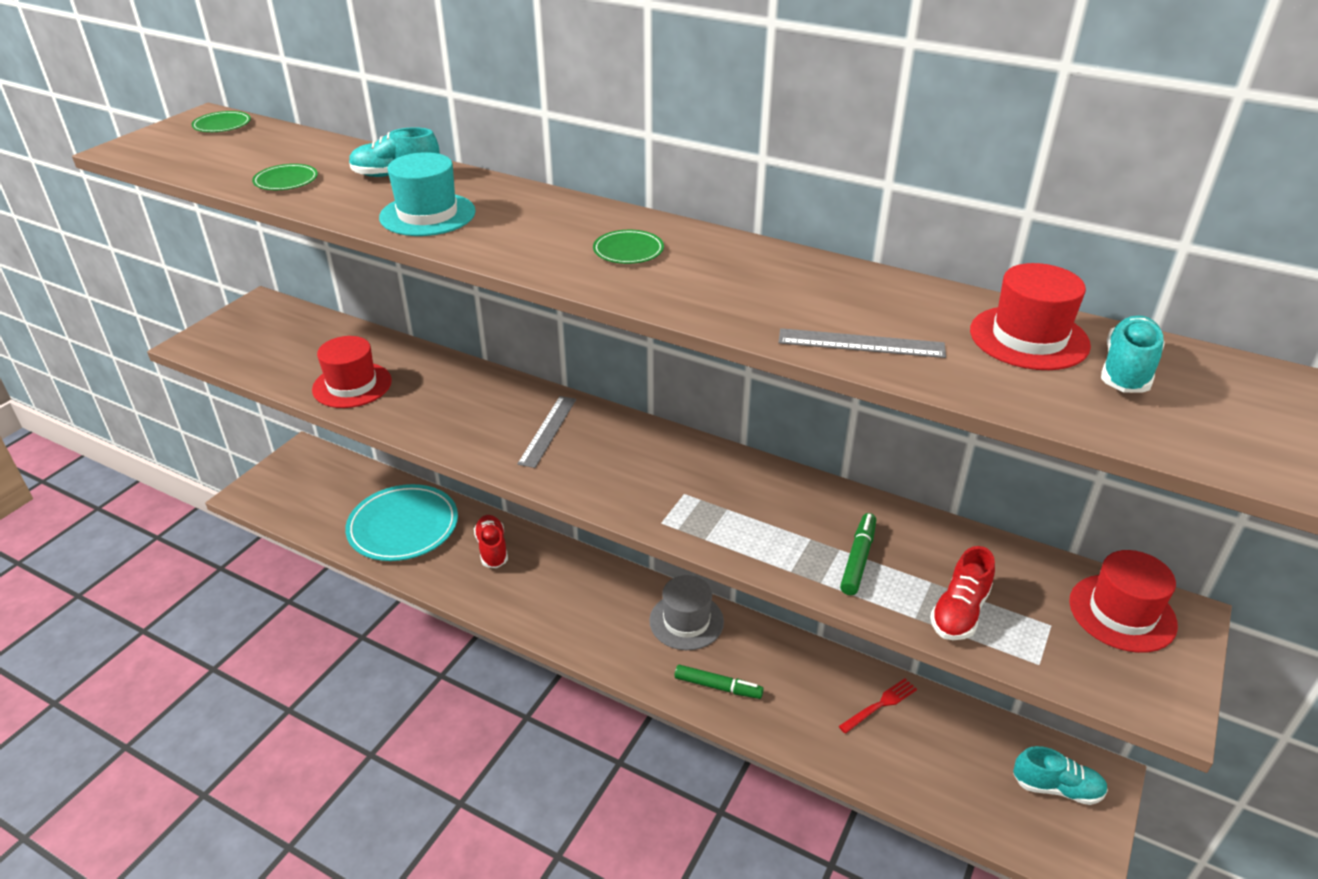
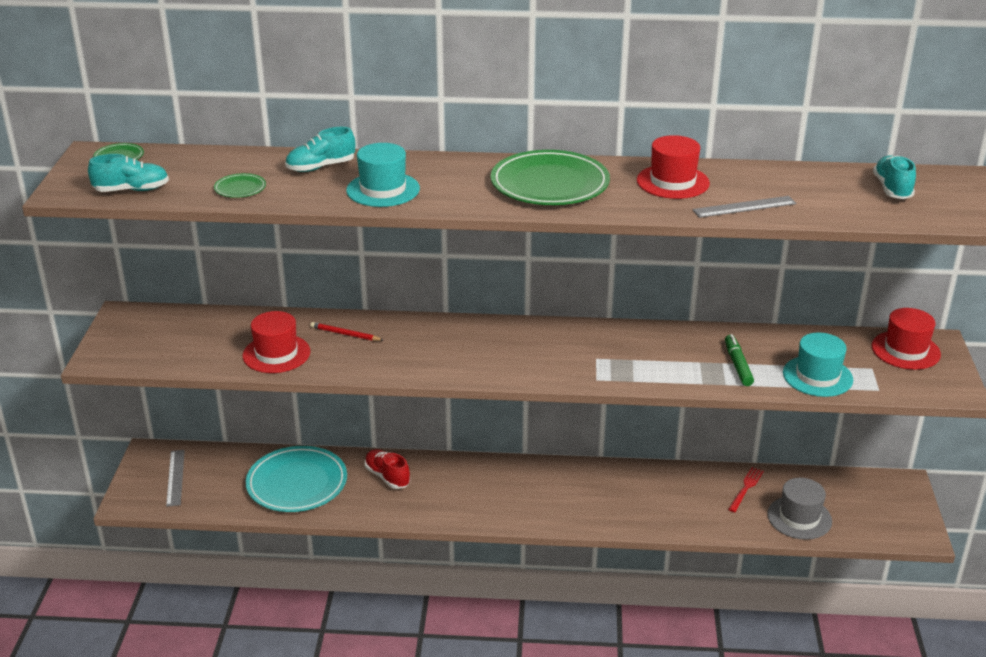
camera: 25 degrees left, 5 degrees down
grey ruler [517,396,576,468] -> grey ruler moved to [166,450,185,507]
green plate [593,230,664,264] -> green plate [491,150,610,205], size x2.32
grey hat [649,575,724,650] -> grey hat moved to [767,478,832,540]
green marker [674,665,764,699] -> none
red shoe [930,546,995,640] -> turquoise hat [783,332,853,397]
red hat [970,263,1091,370] -> red hat moved to [637,135,710,199]
turquoise shoe [1013,746,1108,805] -> turquoise shoe moved to [88,154,169,192]
none -> red pencil [310,322,383,341]

